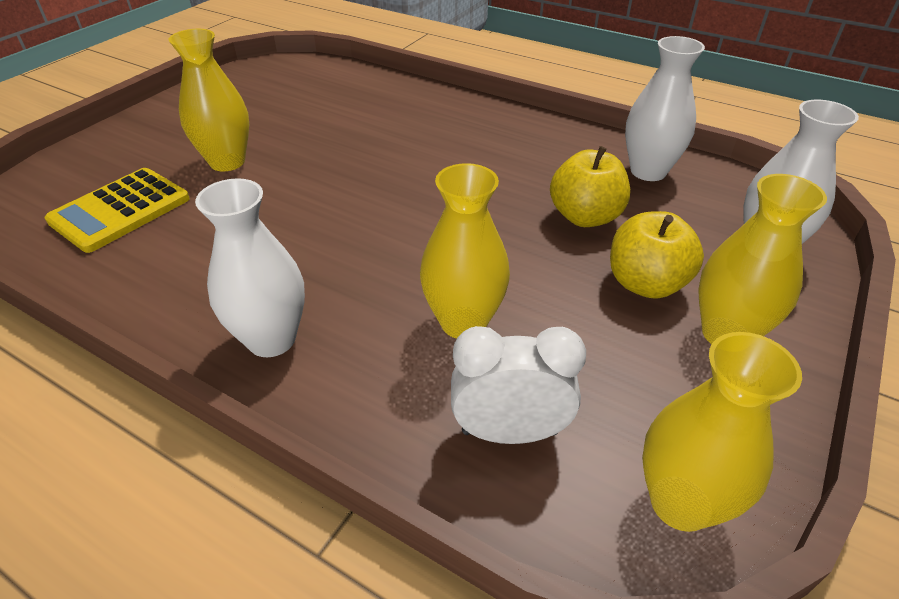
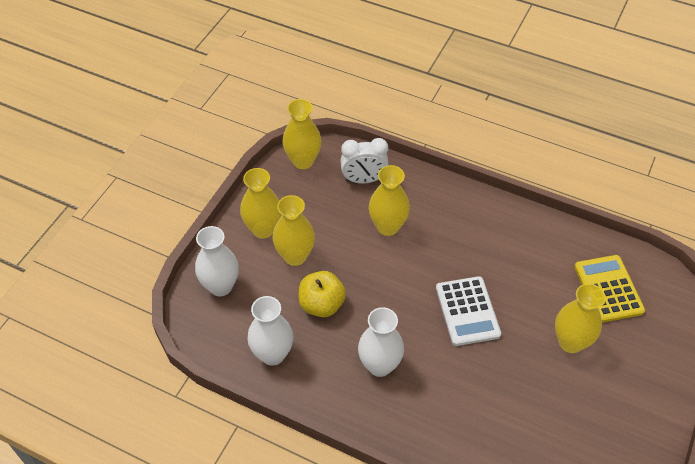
camera: 175 degrees right, 10 degrees up
yellow calculator [45,168,190,253] -> yellow calculator turned 45 degrees counterclockwise [574,255,645,323]
white vase [195,178,305,357] -> white vase moved to [358,307,404,377]
yellow apple [610,211,704,299] -> yellow vase [273,195,315,266]
none -> white calculator [436,276,501,346]

